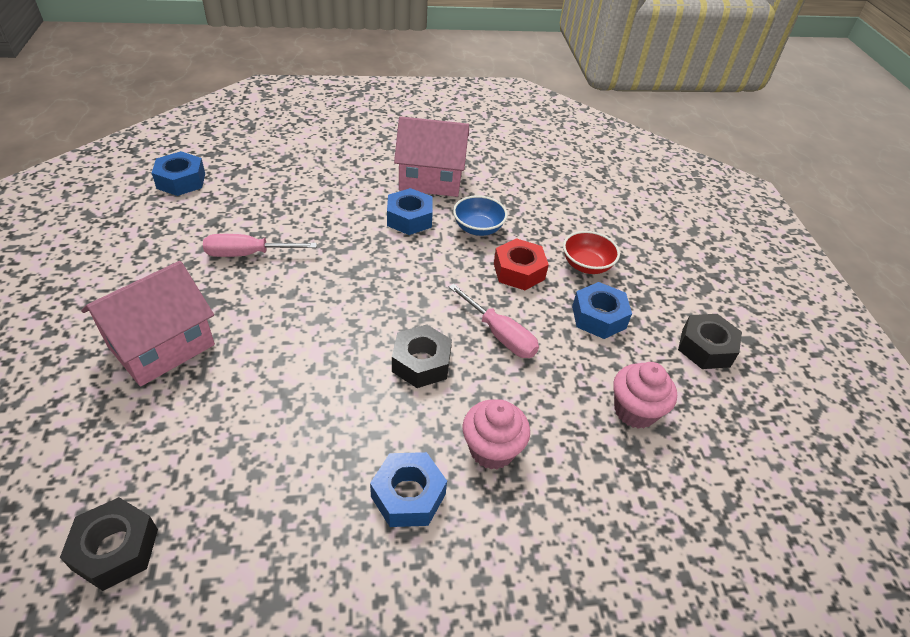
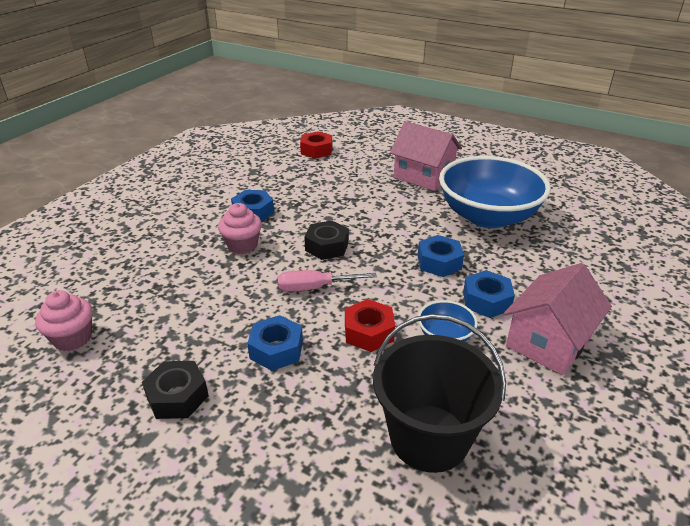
camera: 130 degrees right, 10 degrees down
black nut [60,497,158,591] -> red nut [300,131,332,159]
pink house [81,261,215,386] -> pink house turned 45 degrees counterclockwise [390,121,462,191]
blue nut [152,151,205,196] -> blue nut moved to [418,235,464,277]
pink screwdriver [203,234,317,257] -> blue bowl [439,156,551,228]
red bowl [563,231,620,274] -> none
pink cupcake [613,362,677,429] -> pink cupcake moved to [35,290,93,351]
none -> black bucket [373,314,506,473]

